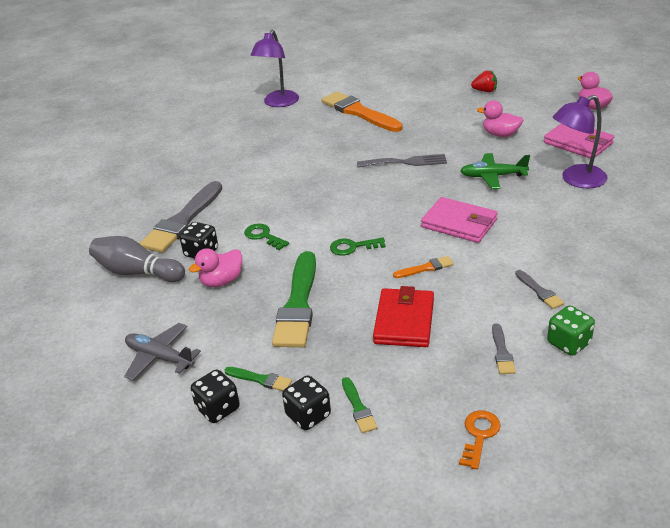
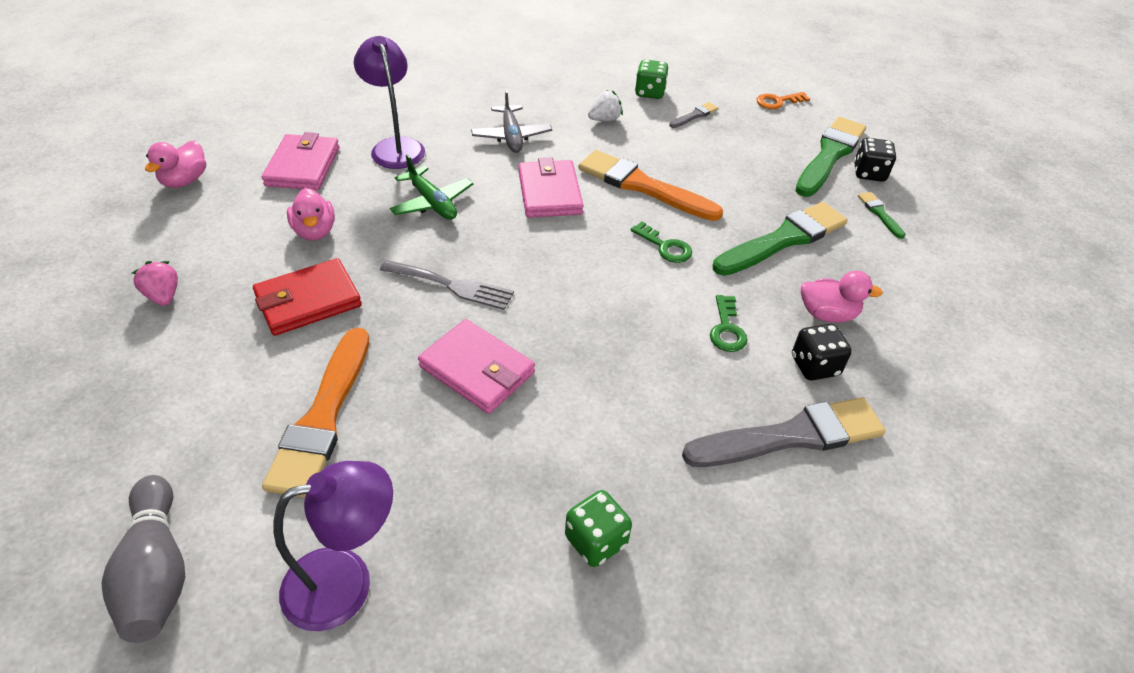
camera: 135 degrees left, 10 degrees up
grey bowling pin [89,236,185,282] -> grey bowling pin moved to [101,475,185,643]
grey plane [124,323,201,381] -> grey plane moved to [471,90,552,153]
black dice [191,369,240,423] -> none
green brush [342,377,377,433] -> green brush [795,117,866,197], size x2.23
grey fork [357,154,447,168] -> grey fork turned 150 degrees clockwise [380,260,514,310]
red wallet [373,286,434,347] -> red wallet moved to [253,258,362,336]
orange brush [393,256,454,278] -> orange brush [578,150,723,221], size x2.23
red strawberry [471,70,497,92] -> pink strawberry [132,261,178,306]
grey brush [515,270,564,309] -> white strawberry [588,90,623,121]
purple lamp [553,95,608,188] -> purple lamp turned 135 degrees counterclockwise [354,36,425,169]
none -> pink wallet [418,319,535,414]
none -> green dice [565,490,632,567]

